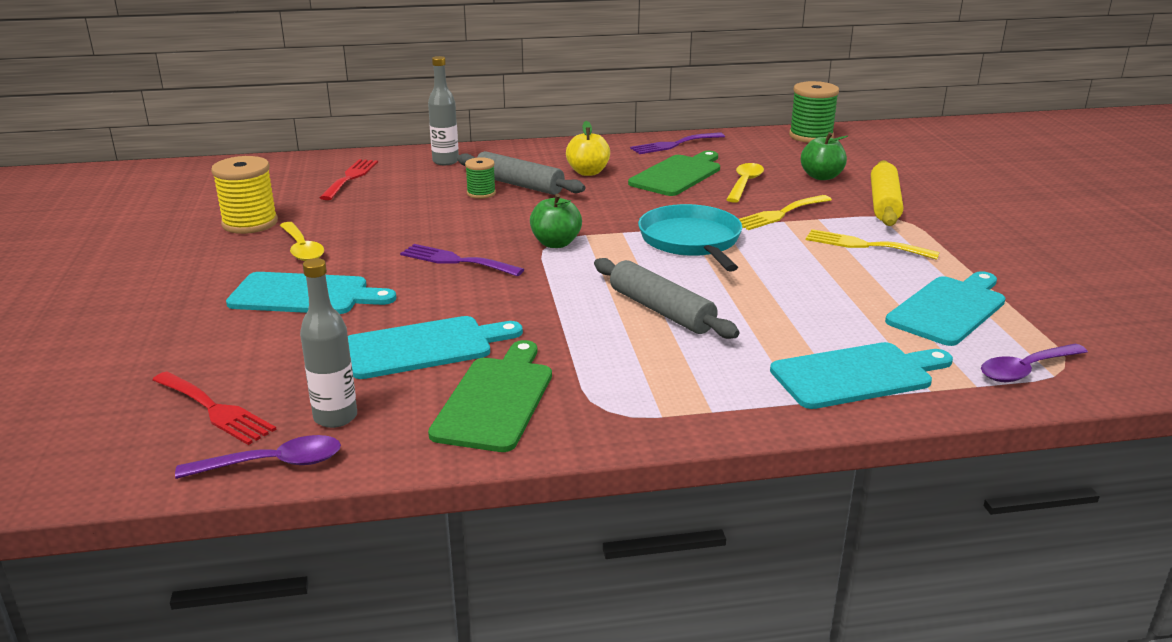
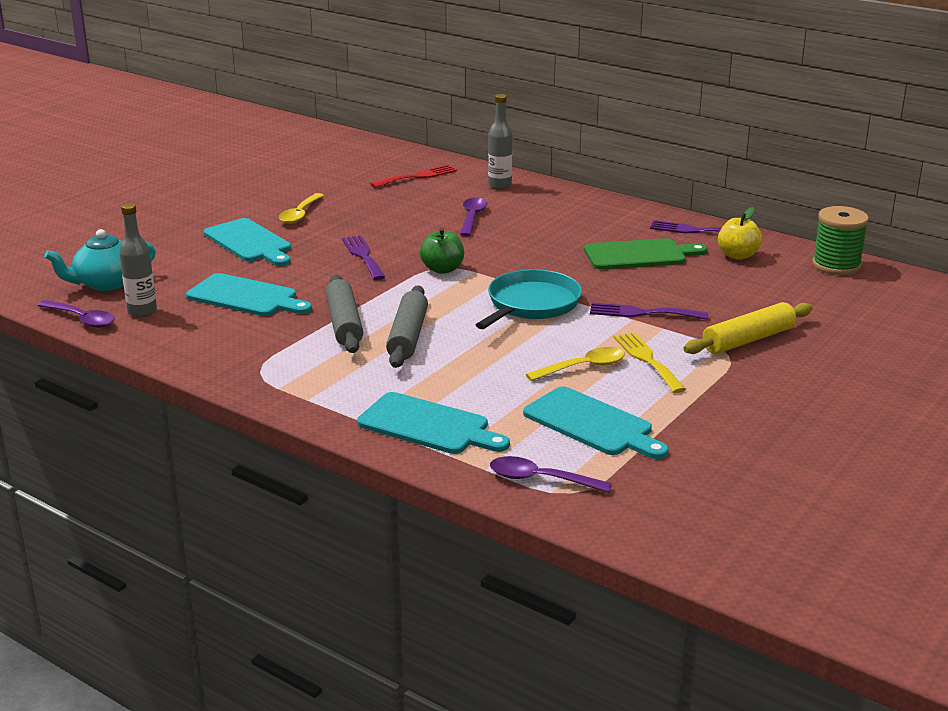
camera: 45 degrees right, 0 degrees up
red fork [152,371,276,445] -> turquoise teapot [44,229,156,291]
yellow spool [211,156,278,234] -> none
green cutting board [428,340,552,452] -> none
grey rolling pin [457,151,585,195] -> grey rolling pin moved to [325,275,363,353]
green spool [465,157,496,199] -> purple spoon [460,197,487,236]
yellow apple [566,121,610,176] -> yellow apple moved to [718,207,762,260]
yellow spoon [726,163,764,203] -> yellow spoon moved to [526,347,625,381]
yellow fork [739,195,832,230] -> purple fork [590,303,708,320]
green apple [801,132,848,180] -> none
turquoise cutting board [885,271,1006,346] -> turquoise cutting board turned 45 degrees clockwise [523,386,669,459]

